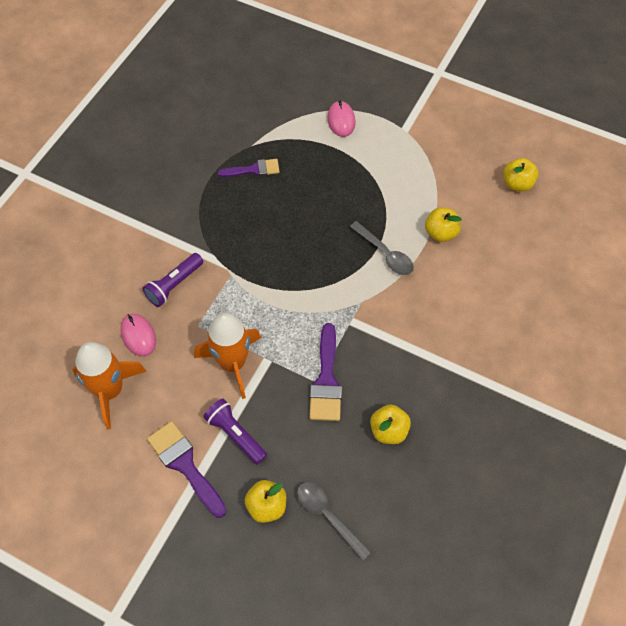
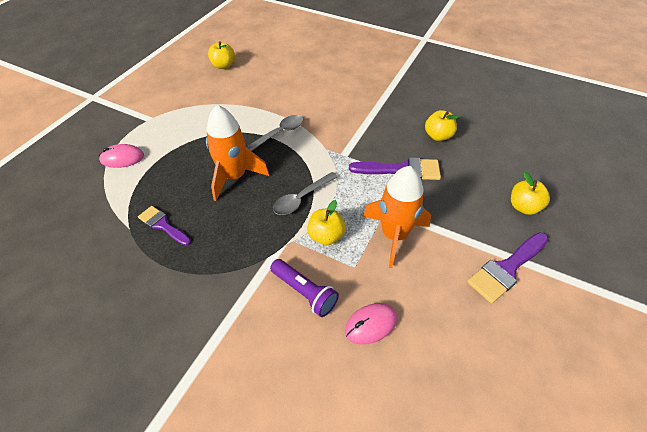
camera: 90 degrees left, 10 degrees down
orange rocket [73,342,147,429] -> orange rocket moved to [206,105,269,201]
purple flashlight [203,399,267,465] -> none
purple brush [218,159,280,177] -> purple brush turned 45 degrees counterclockwise [138,206,191,246]
grey spoon [297,482,371,561] -> grey spoon moved to [273,172,338,215]
yellow apple [425,207,462,242] -> yellow apple moved to [307,200,346,245]

